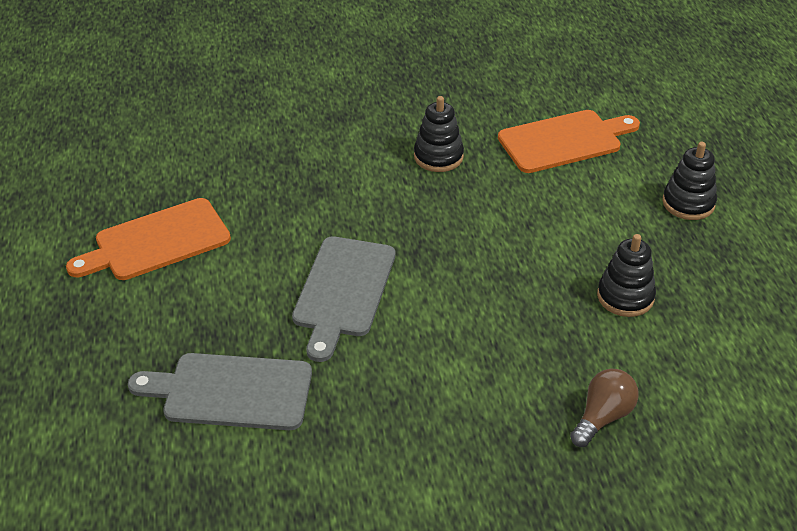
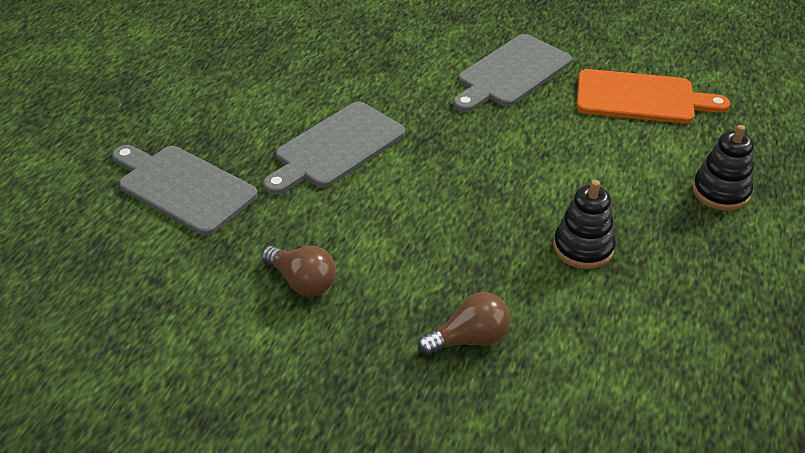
camera: 30 degrees right, 0 degrees up
orange cutting board [66,198,231,280] -> none
black stacking toy [414,96,464,172] -> grey cutting board [453,34,572,112]
none -> brown light bulb [261,246,336,296]

